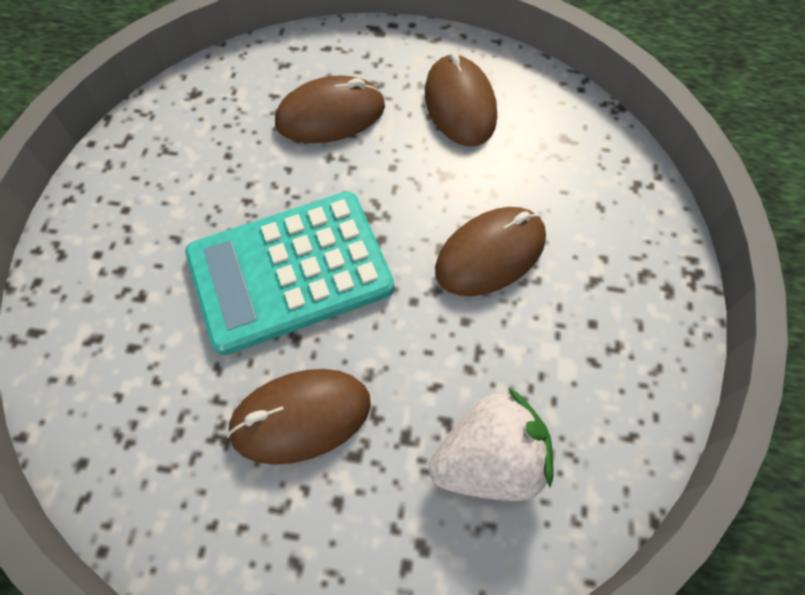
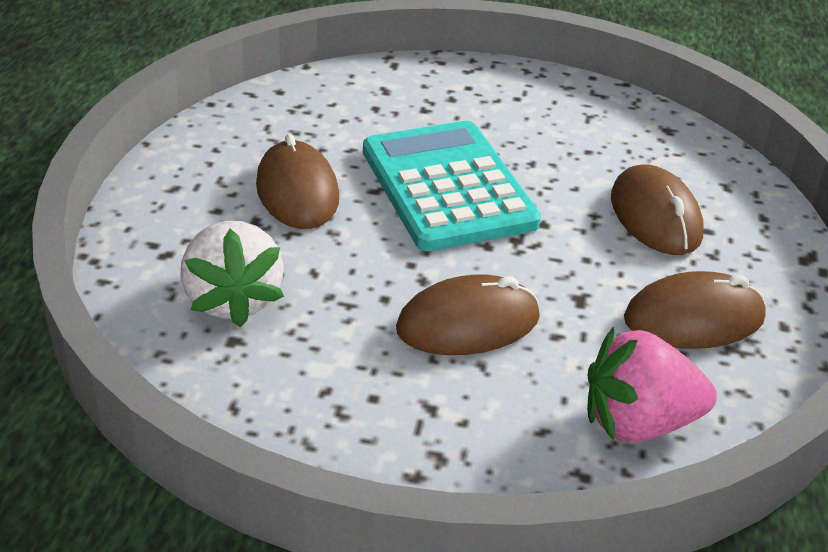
camera: 90 degrees right, 25 degrees down
brown mouse [435,207,546,296] -> brown mouse turned 75 degrees counterclockwise [396,275,540,355]
none -> pink strawberry [587,327,717,442]

